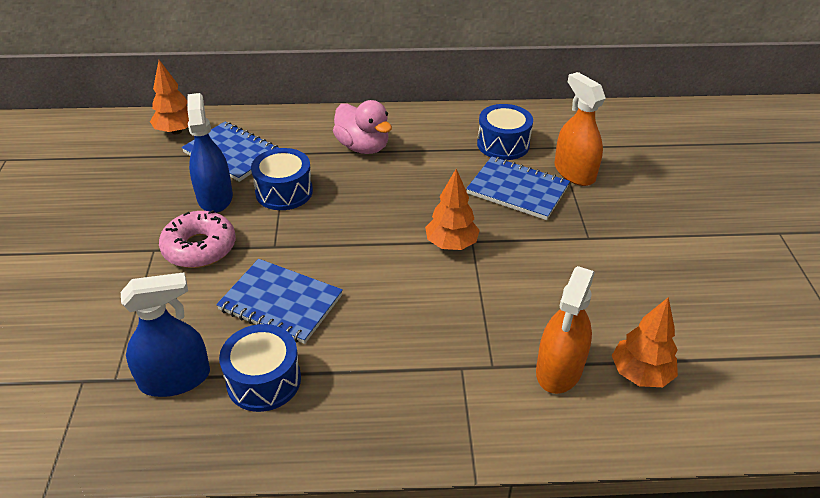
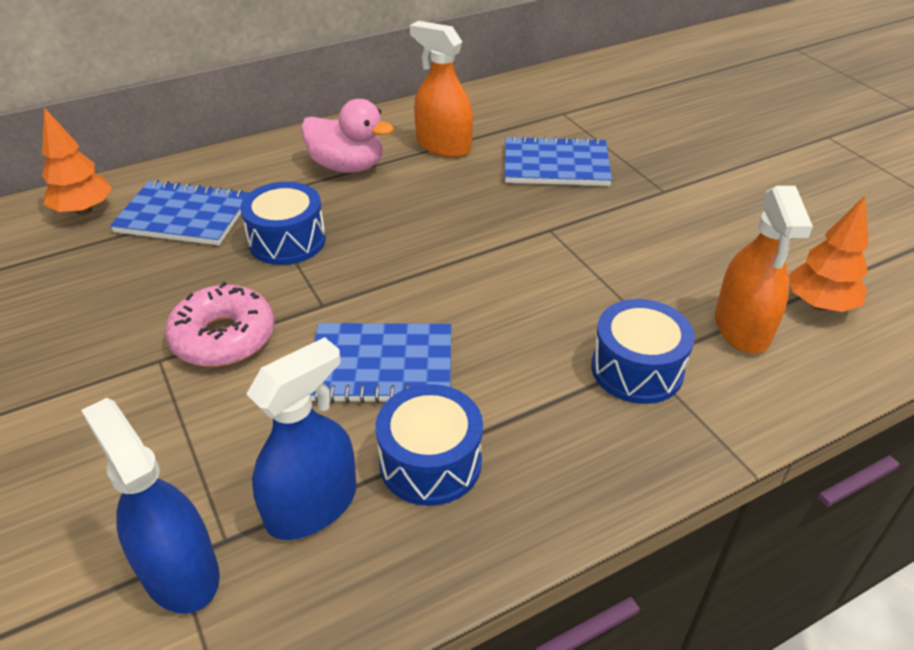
camera: 25 degrees left, 0 degrees up
blue spray bottle [187,93,233,213] -> blue spray bottle moved to [81,398,220,614]
orange tree [425,169,480,250] -> none
blue drum [477,104,533,160] -> blue drum moved to [591,299,695,404]
orange spray bottle [554,72,606,186] -> orange spray bottle moved to [410,21,473,158]

